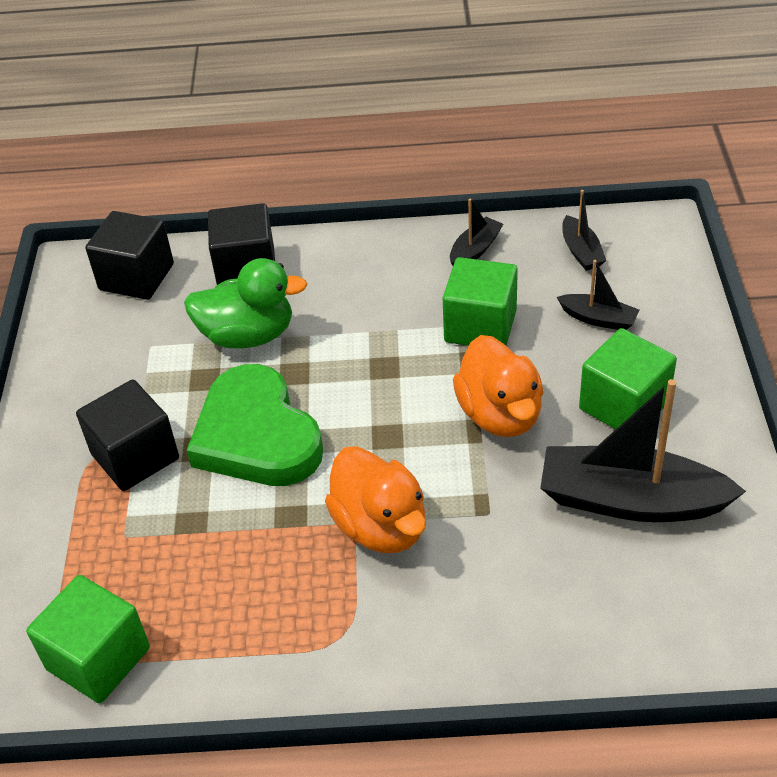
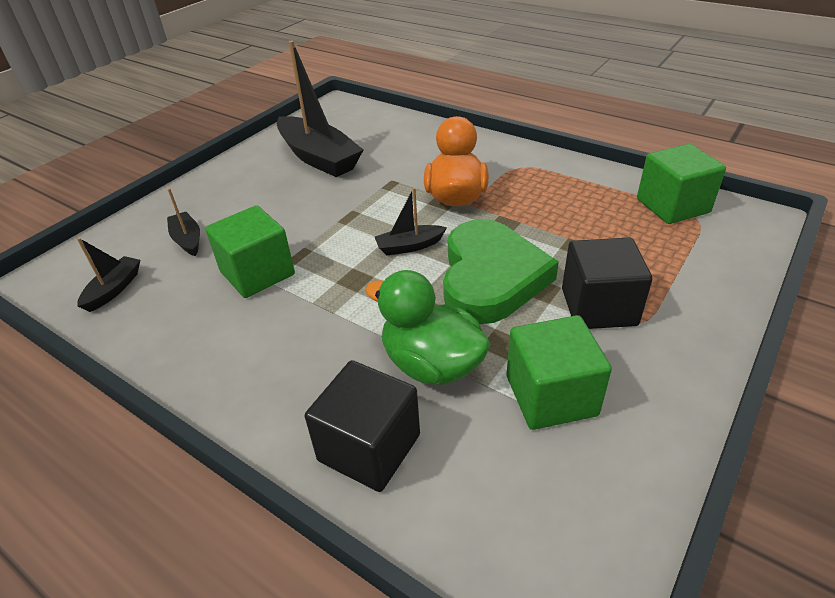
camera: 145 degrees left, 5 degrees down
black cube [85,211,174,300] -> none
black boat [450,199,503,265] -> black boat moved to [375,187,447,256]
orange duck [453,335,543,437] -> none
green cube [579,328,677,429] -> green cube moved to [507,315,612,430]

